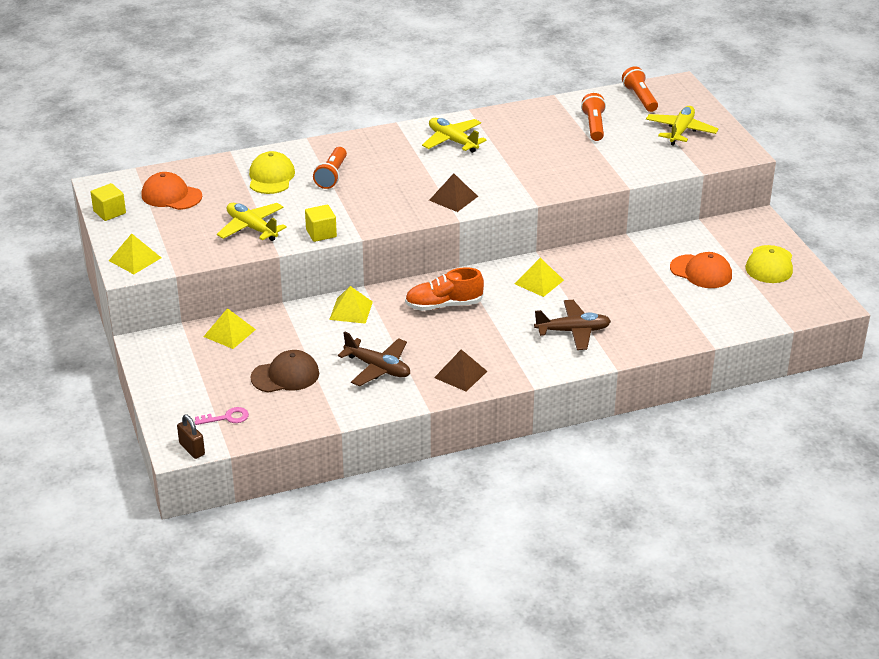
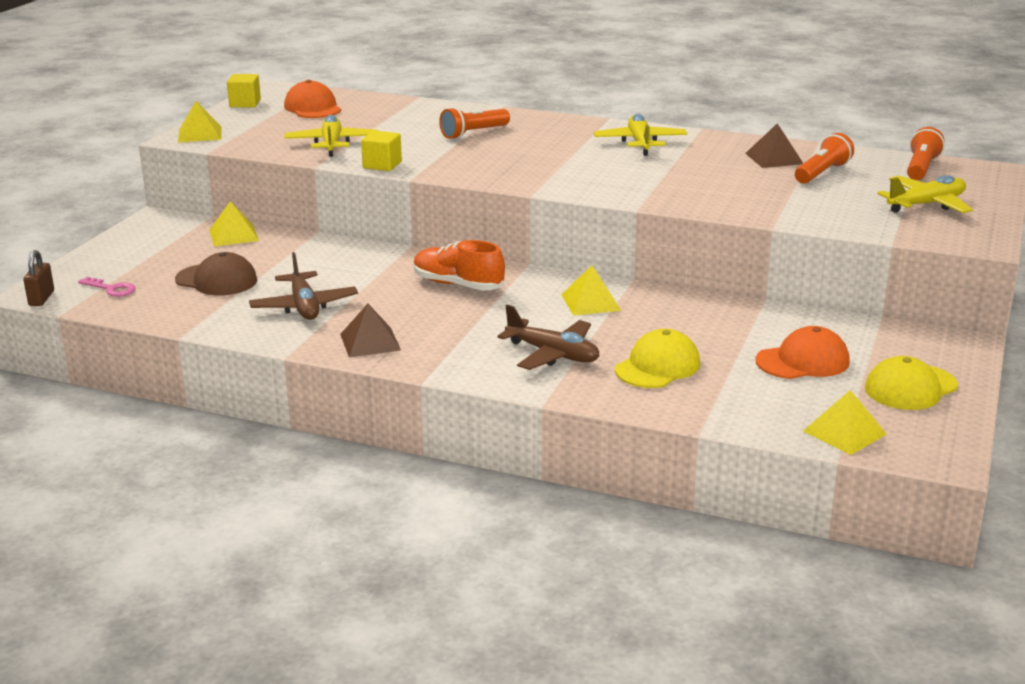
camera: 40 degrees right, 10 degrees down
yellow cap [249,151,295,194] -> yellow cap moved to [615,329,700,388]
yellow pyramid [329,286,373,324] -> yellow pyramid moved to [803,390,887,455]
brown pyramid [429,173,478,212] -> brown pyramid moved to [745,123,803,168]
orange cap [670,252,732,288] -> orange cap turned 90 degrees counterclockwise [755,326,850,379]

